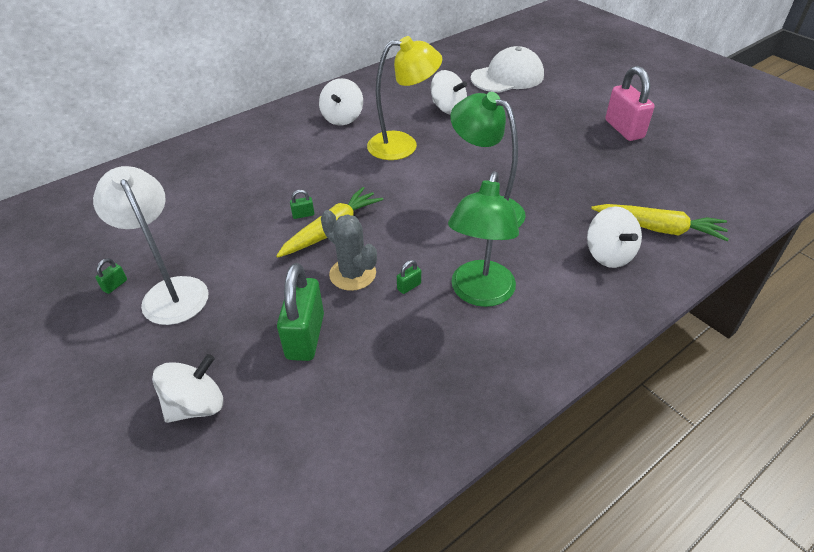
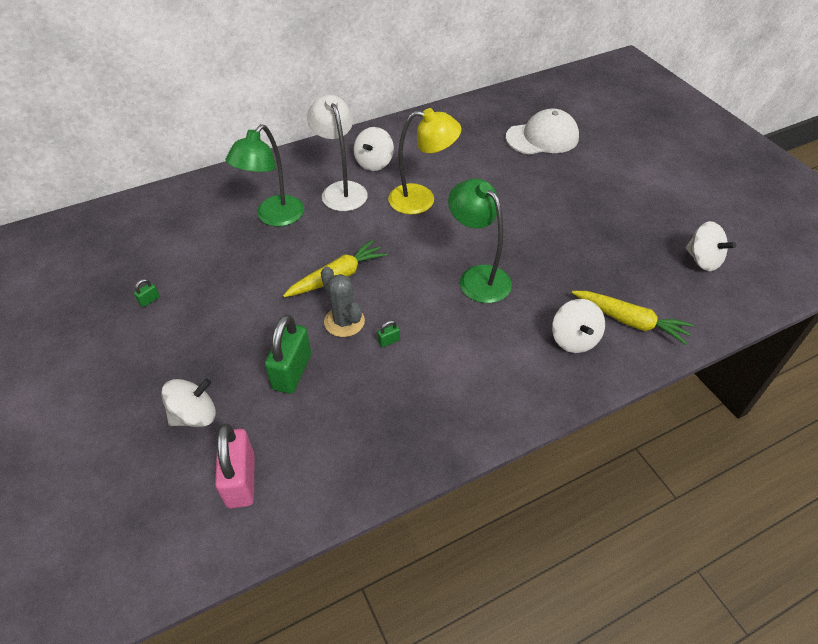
camera: 10 degrees right, 5 degrees up
white lamp [93,166,208,325] -> white lamp moved to [307,95,368,211]
green padlock [290,190,314,219] -> none
white spinning top [431,70,467,115] -> white spinning top moved to [686,221,736,271]
green lamp [448,171,519,307] -> green lamp moved to [225,124,304,227]
pink padlock [605,66,654,141] -> pink padlock moved to [215,423,255,509]

